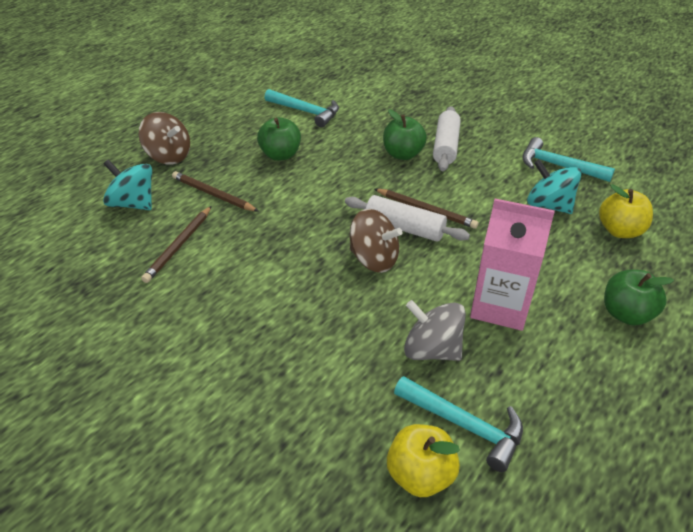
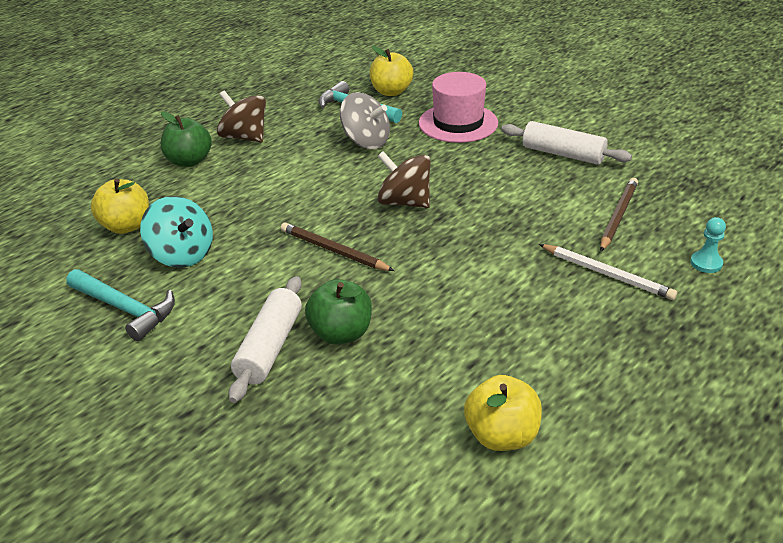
camera: 175 degrees left, 5 degrees down
turquoise spinning top [103,159,152,210] -> turquoise pawn [690,217,726,273]
brown spinning top [139,112,190,165] -> brown spinning top moved to [217,90,266,143]
brown pencil [172,171,259,212] -> white pencil [539,244,677,300]
green apple [257,117,301,161] -> none
turquoise hammer [265,89,339,127] -> yellow apple [464,375,542,451]
white rolling pin [345,195,470,242] -> white rolling pin moved to [501,121,632,165]
pink carton [470,199,555,331] -> none
none -> pink hat [419,72,498,143]

